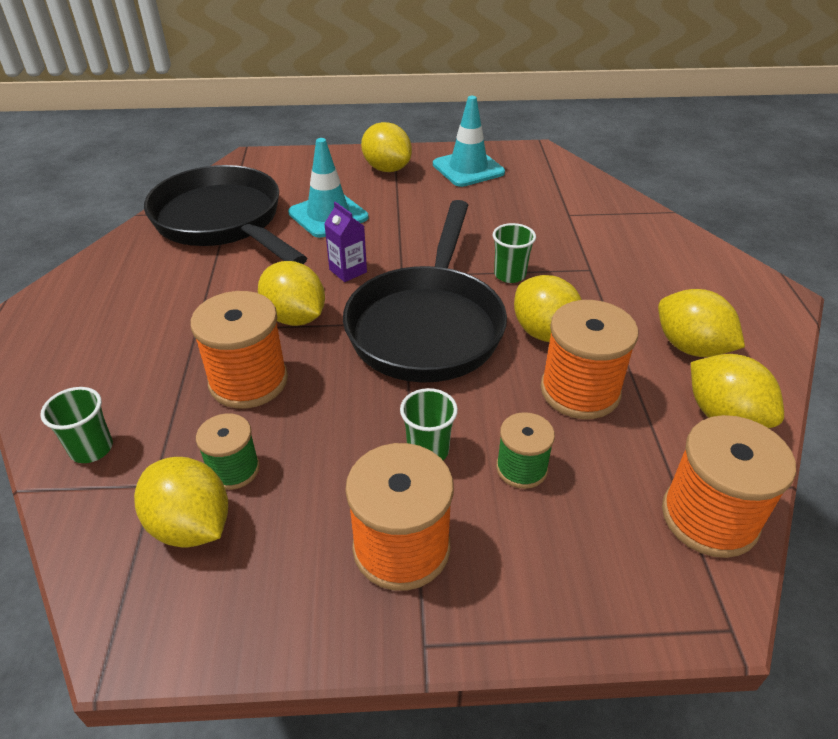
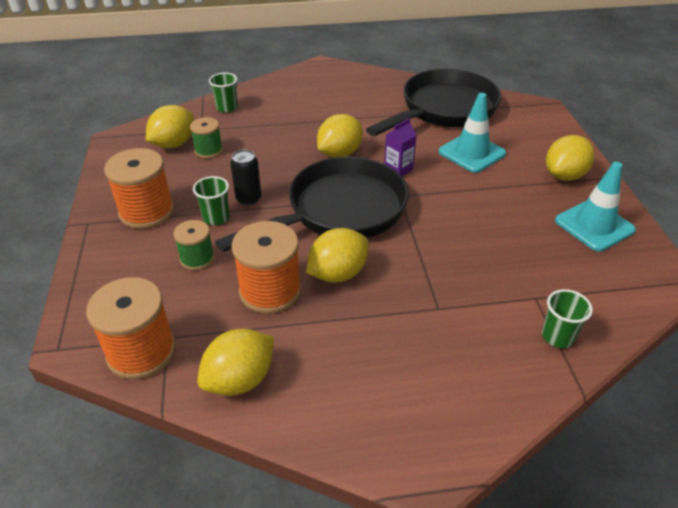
camera: 85 degrees right, 0 degrees up
orange spool [190,291,288,408] -> none
black pan [343,200,507,382] -> black pan turned 135 degrees clockwise [215,157,409,252]
green cup [493,223,536,283] -> green cup moved to [542,289,593,348]
yellow lemon [658,289,745,357] -> none
none -> black can [230,150,261,205]

